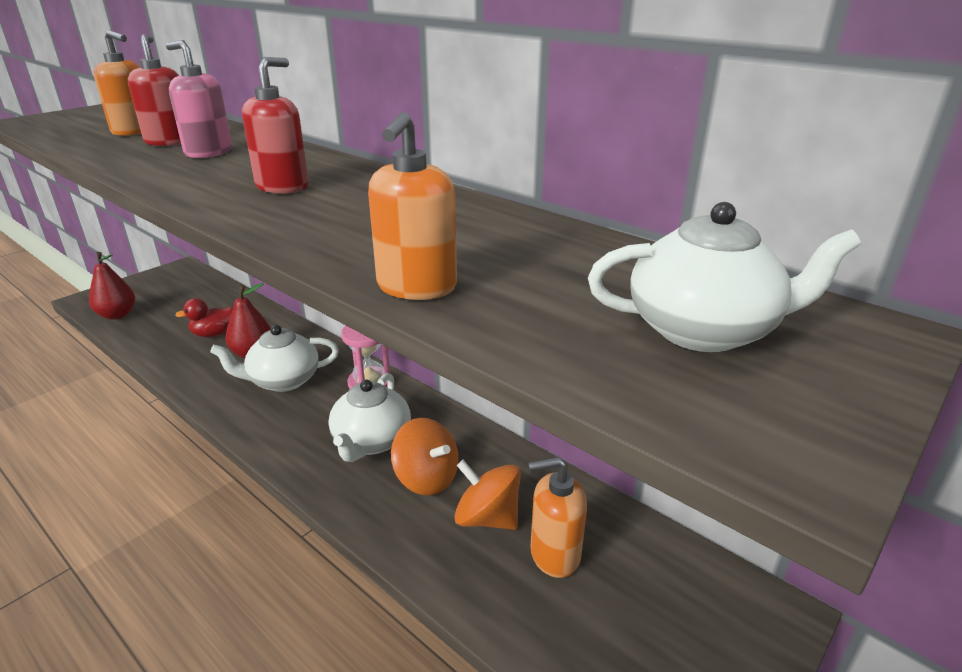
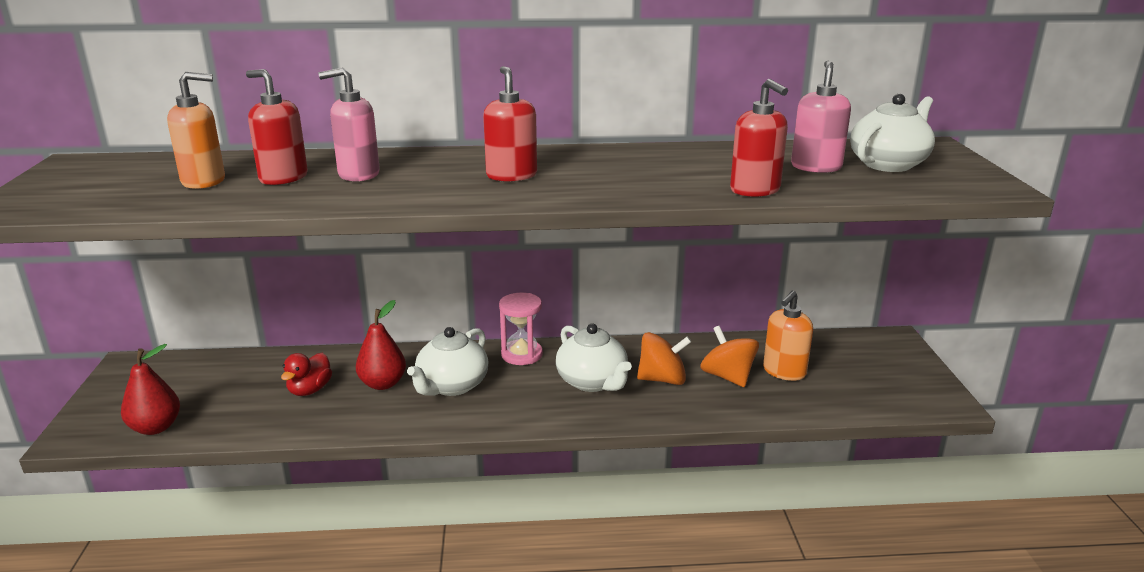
camera: 45 degrees left, 5 degrees down
orange soap dispenser [368,112,457,300] -> red soap dispenser [730,79,788,197]
orange spinning top [455,459,521,530] -> orange spinning top turned 75 degrees clockwise [700,326,759,387]
none -> pink soap dispenser [791,61,851,173]

